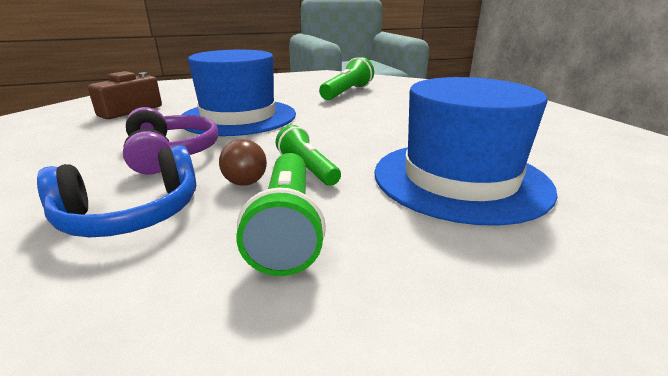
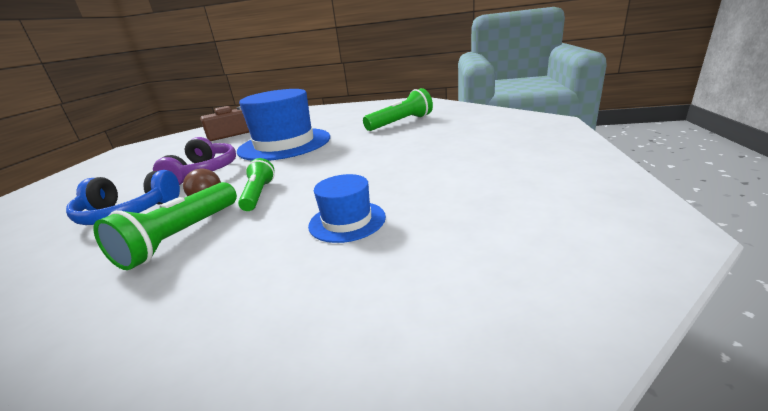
camera: 30 degrees right, 0 degrees up
blue hat [374,77,558,226] -> blue hat [308,174,386,243], size x0.49

